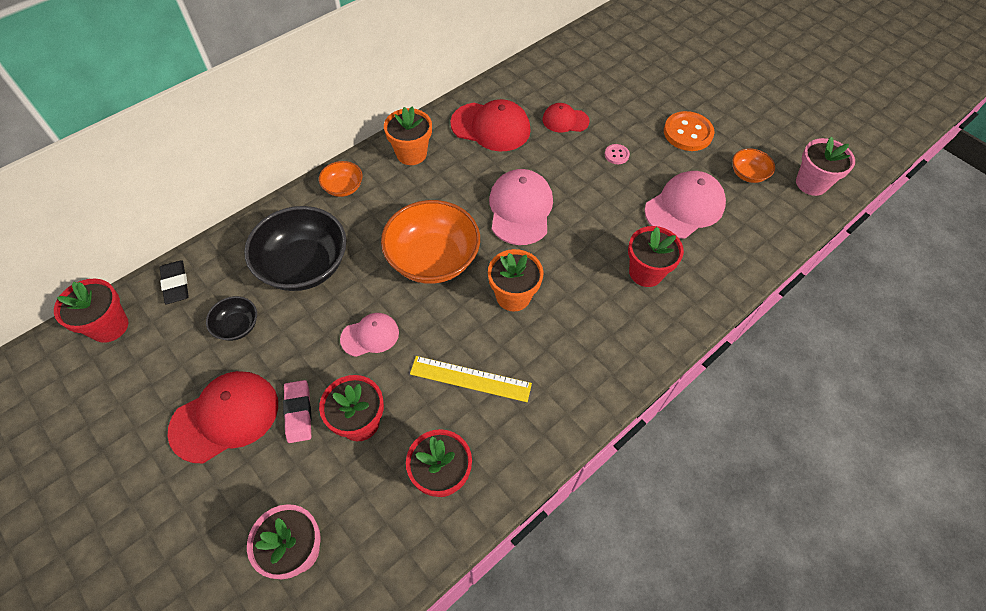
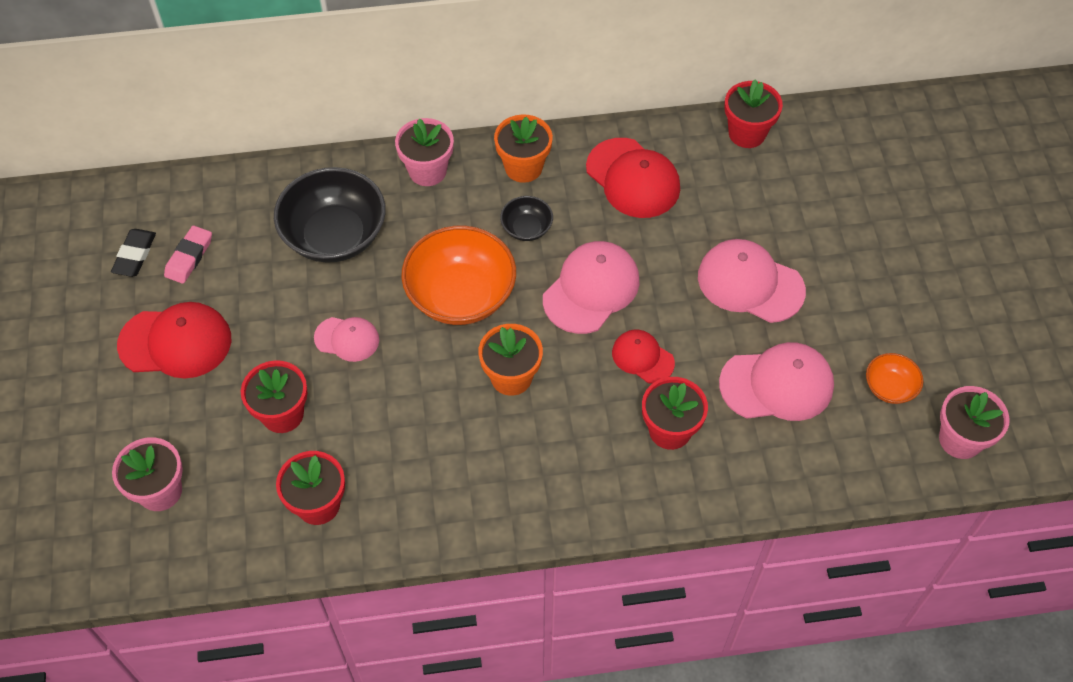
camera: 35 degrees right, 0 degrees up
red flower pot [54,279,128,343] -> red flower pot moved to [725,79,783,148]
black eraser [160,260,189,304] -> black eraser moved to [111,229,156,277]
black bowl [206,296,257,341] -> black bowl moved to [500,196,553,241]
pink eraser [283,380,312,443] -> pink eraser moved to [164,226,212,284]
orange bowl [319,161,362,197] -> pink flower pot [395,118,454,186]
yellow ruler [410,356,532,402] -> none
red cap [542,103,590,132] -> red cap moved to [612,330,675,383]
pink button [605,144,630,164] -> pink cap [698,239,806,323]
orange button [664,111,715,151] -> none

